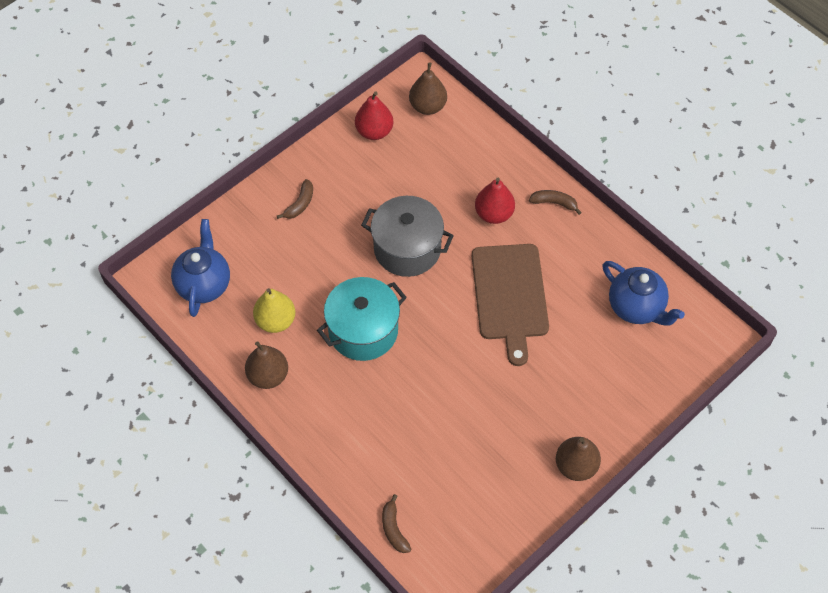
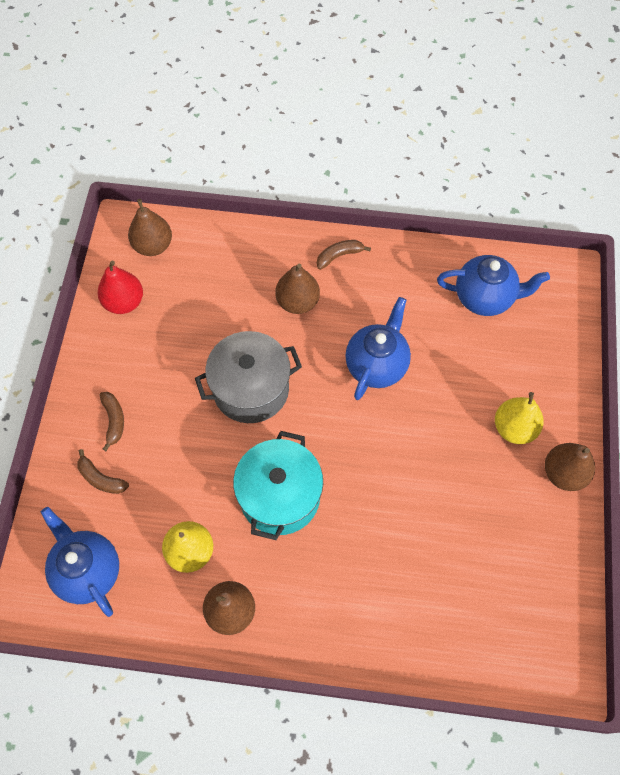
camera: 40 degrees left, 5 degrees up
brown banana [382,494,411,553] -> brown banana moved to [77,449,129,494]
brown cutting board [472,244,549,366] -> blue teapot [345,297,411,400]
red pear [475,178,515,224] -> brown pear [275,263,320,314]
none -> yellow pear [495,392,544,444]

